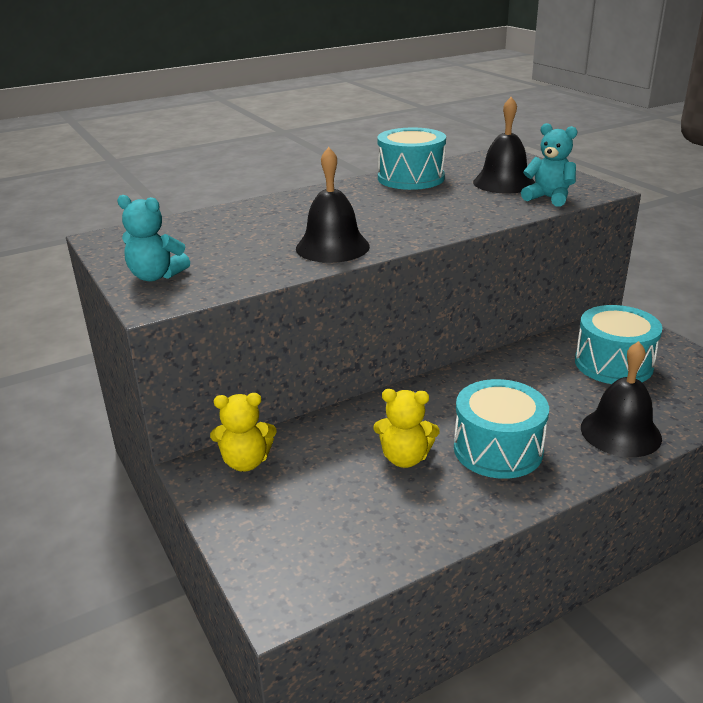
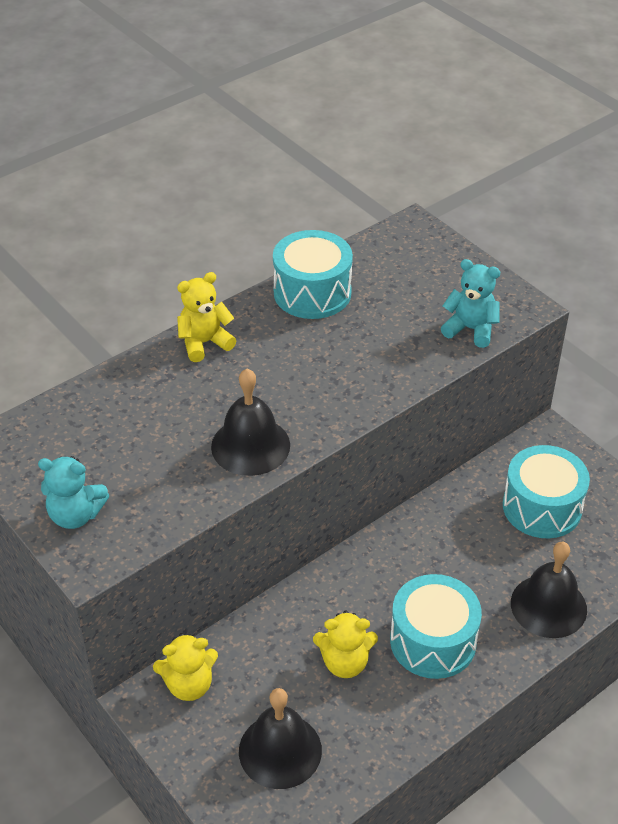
camera: 10 degrees left, 15 degrees up
black bell [473,97,535,194] -> black bell moved to [239,688,322,789]
none -> yellow teddy bear [177,272,237,362]

